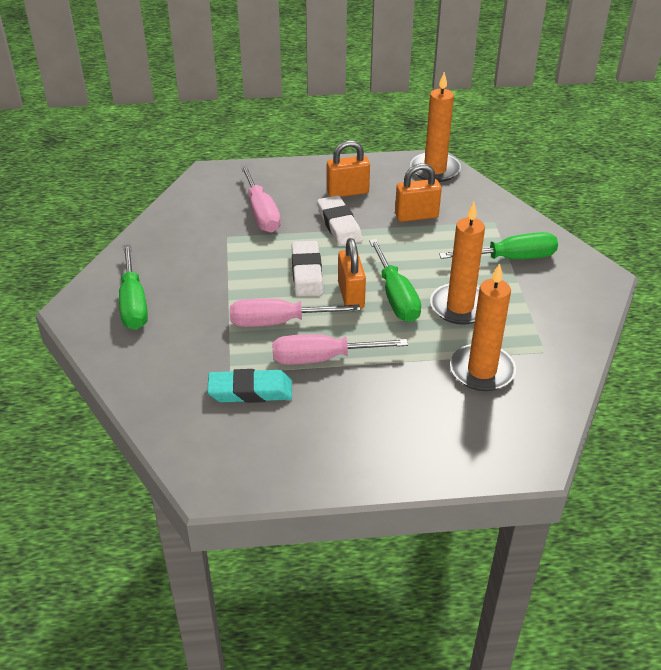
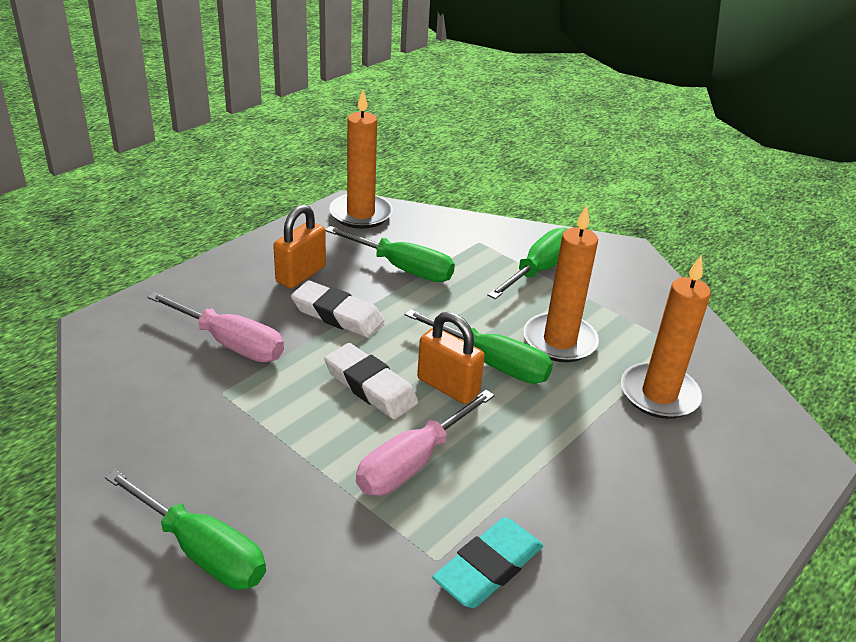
camera: 45 degrees left, 5 degrees down
pink screwdriver [272,334,408,365] -> none
orange padlock [395,163,442,222] -> green screwdriver [325,226,455,282]

